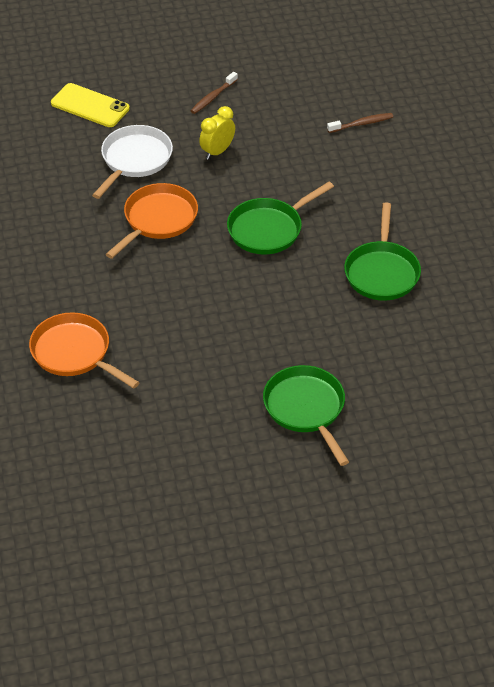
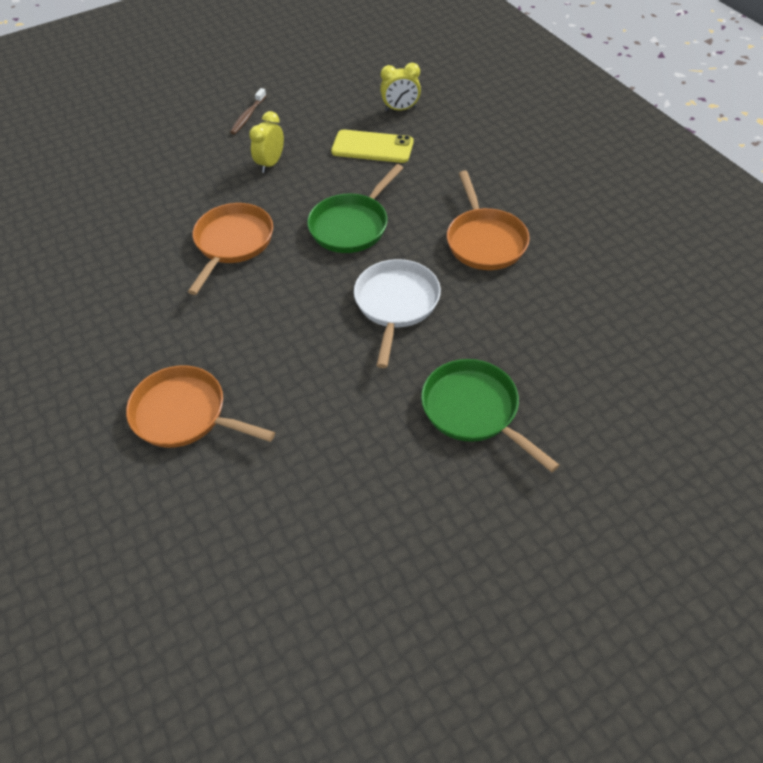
camera: 15 degrees left, 5 degrees up
yellow phone [51,83,130,127] -> yellow phone moved to [331,130,413,163]
white pan [92,125,173,199] -> white pan moved to [354,259,441,368]
brown toothbrush [327,113,393,133] -> yellow clock [380,63,421,111]
green pan [344,202,421,300] -> orange pan [447,171,530,270]

